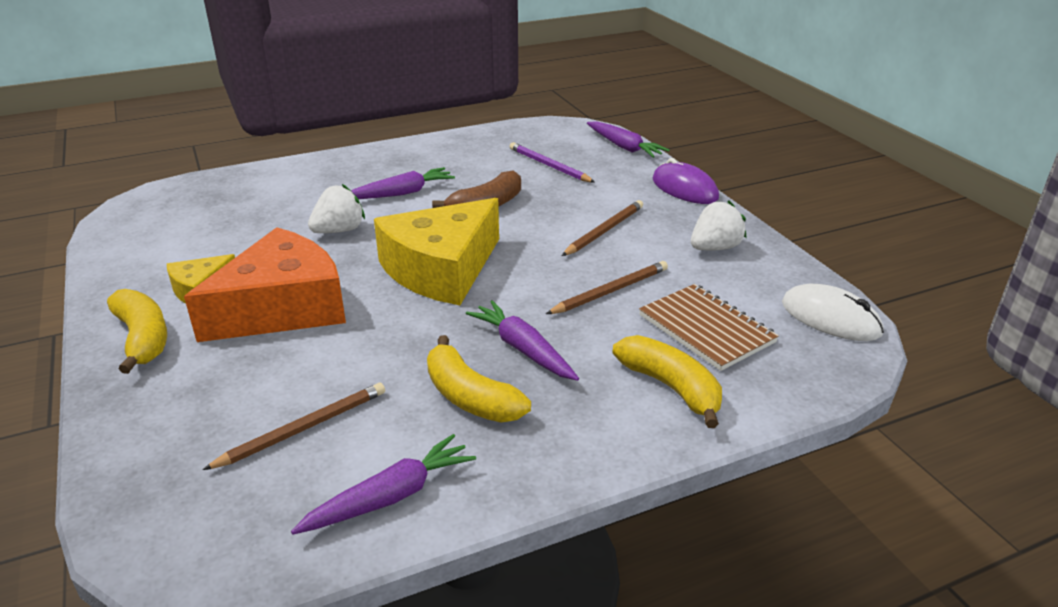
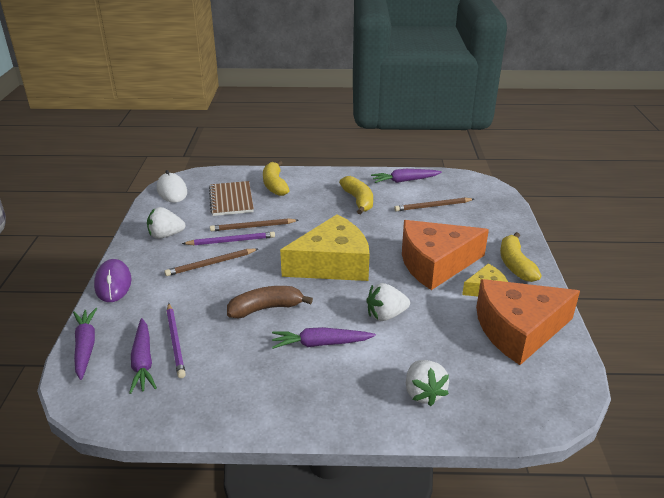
camera: 155 degrees left, 0 degrees up
purple carrot [466,300,579,381] -> purple carrot moved to [129,318,157,394]
none -> purple pencil [182,232,275,246]
none -> white strawberry [406,360,449,406]
none -> orange cheese [476,279,580,365]

